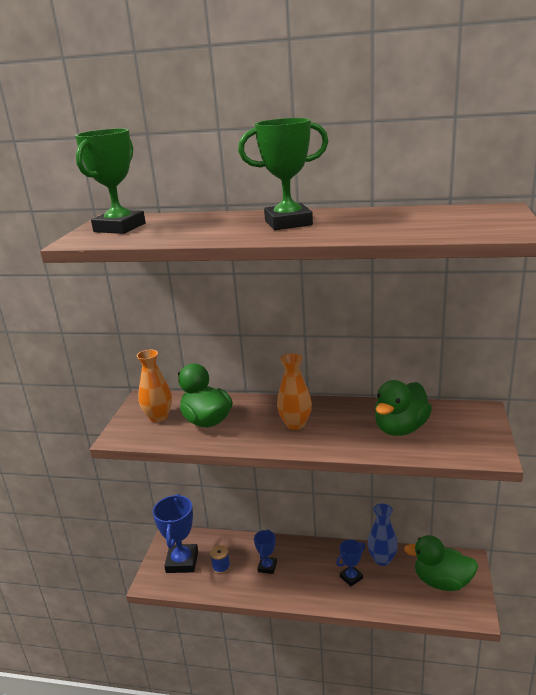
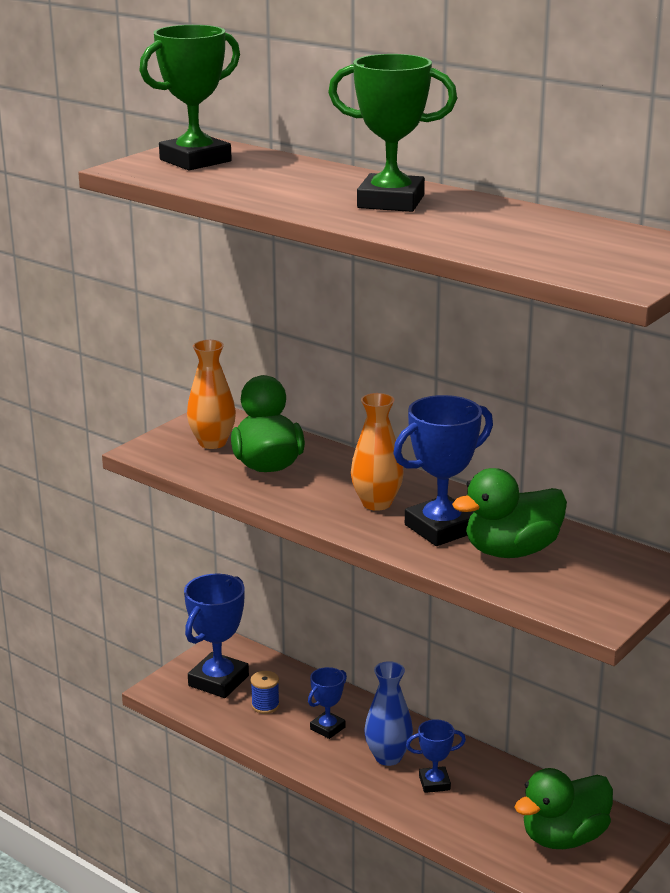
camera: 25 degrees right, 0 degrees up
blue vase [367,503,398,566] -> blue vase moved to [364,661,413,766]
green duck [404,535,478,591] -> green duck turned 75 degrees counterclockwise [515,768,613,849]
none -> blue trophy [393,395,493,546]

